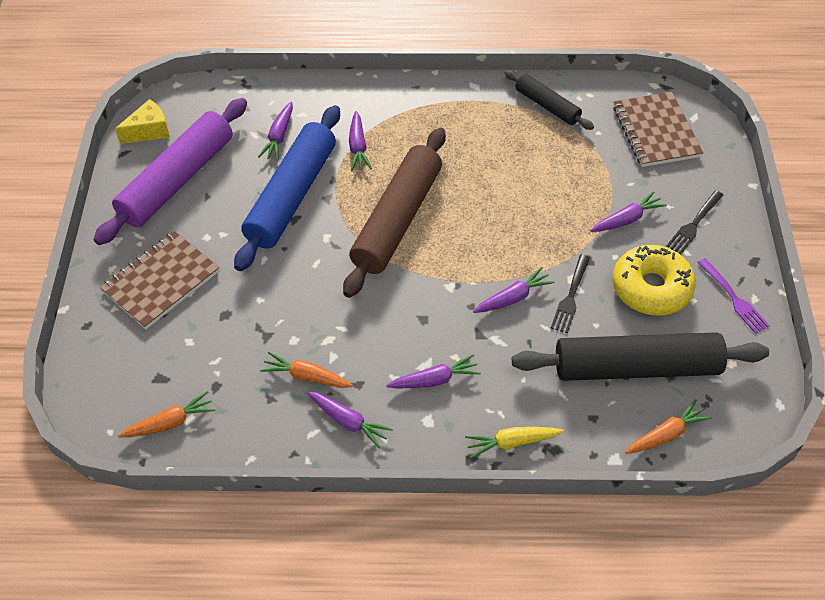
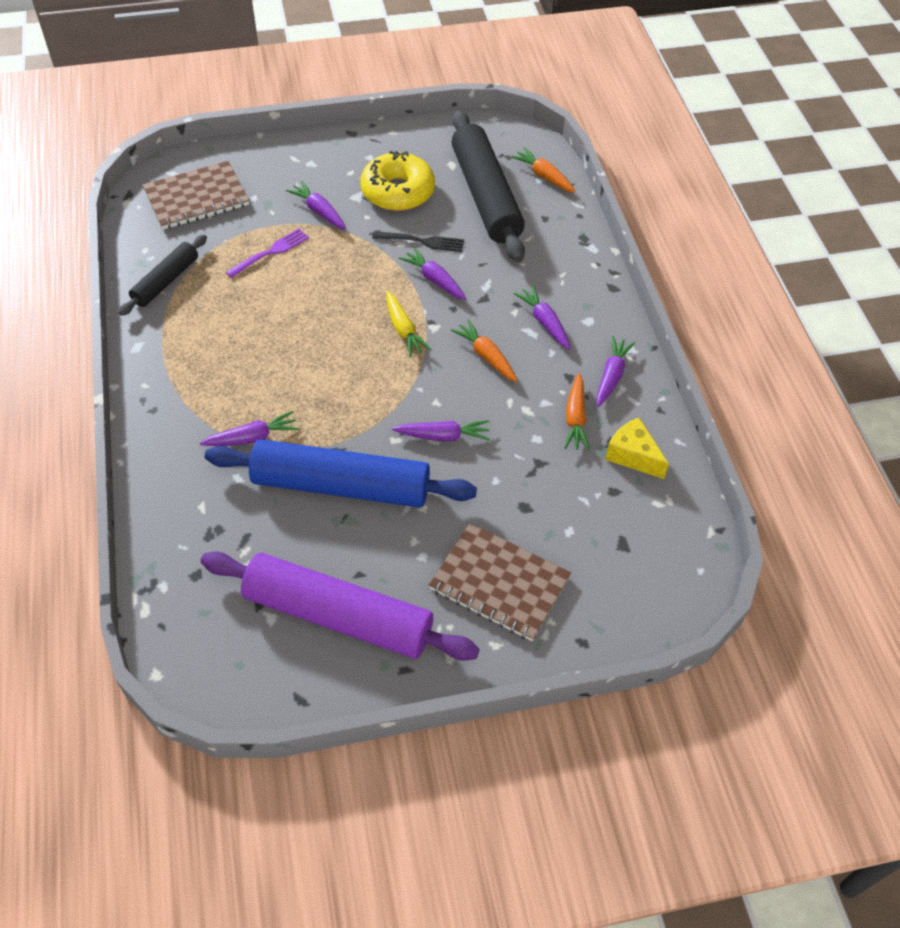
camera: 105 degrees left, 0 degrees up
yellow cheese [115,99,170,144] -> yellow cheese moved to [605,418,669,479]
orange carrot [118,391,216,437] -> orange carrot moved to [451,319,518,382]
purple carrot [258,102,293,161] -> purple carrot moved to [392,420,490,441]
brown rolling pin [343,128,446,298] -> none
yellow carrot [465,427,564,459] -> yellow carrot moved to [386,291,432,357]
black fork [666,190,724,254] -> none
purple fork [697,258,770,334] -> purple fork moved to [226,229,309,278]

